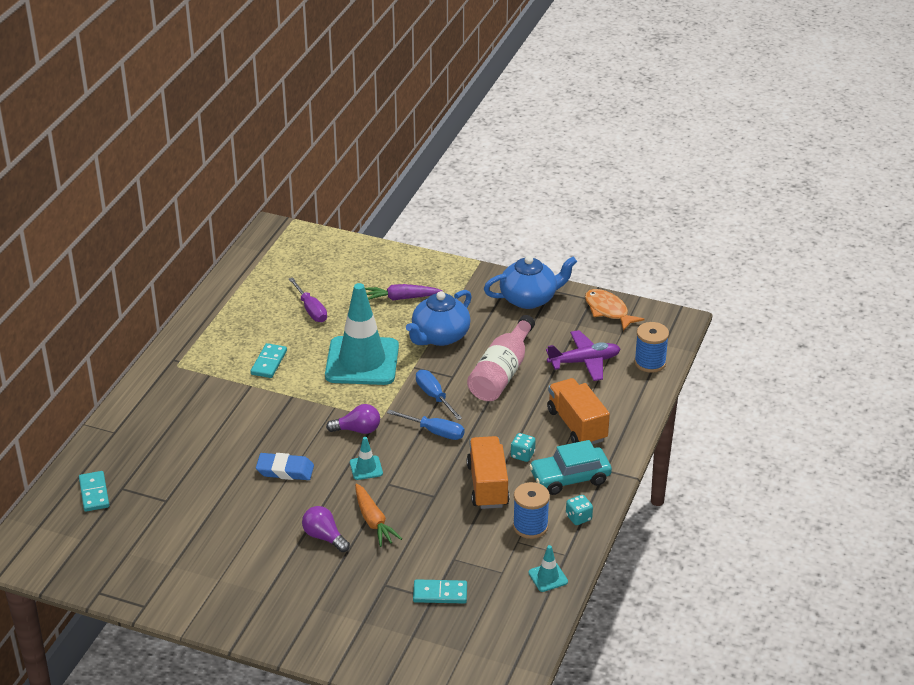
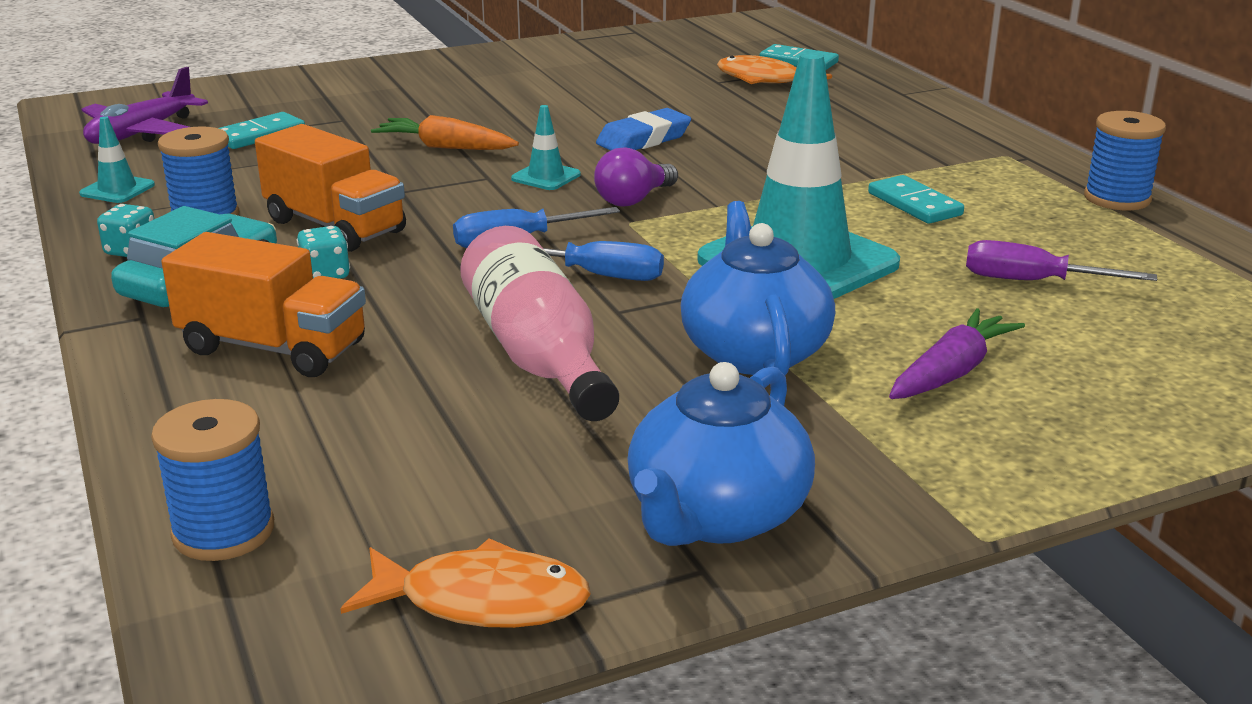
camera: 135 degrees right, 10 degrees down
purple light bulb [302,506,350,552] -> none
purple plane [546,330,620,381] -> purple plane moved to [81,67,208,144]
none -> orange fish [717,55,832,84]
none -> blue spool [1084,111,1166,210]

